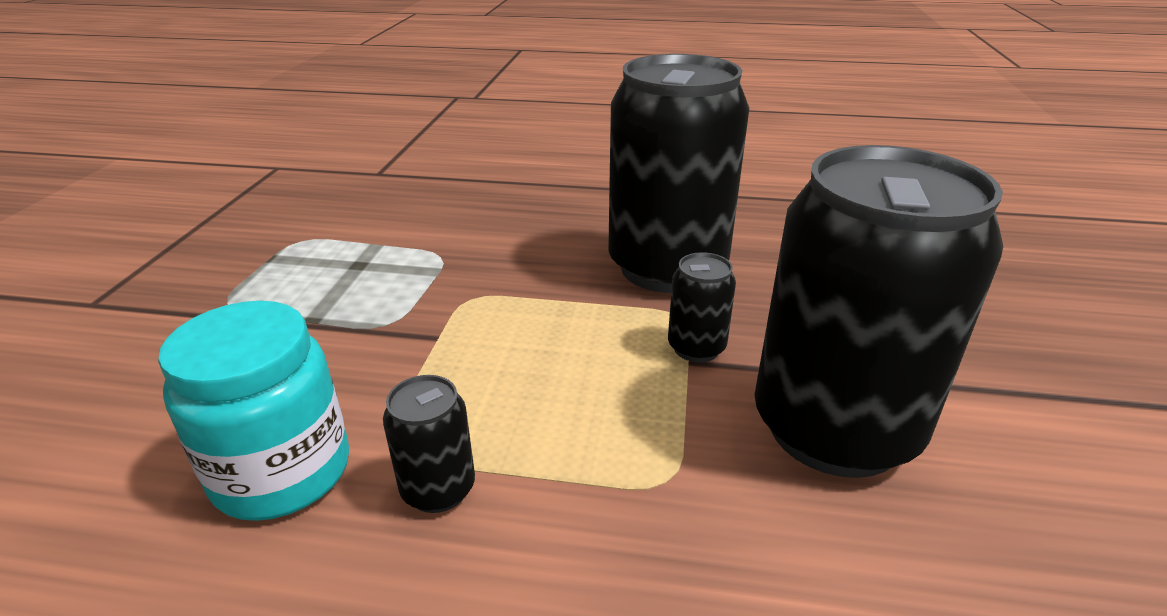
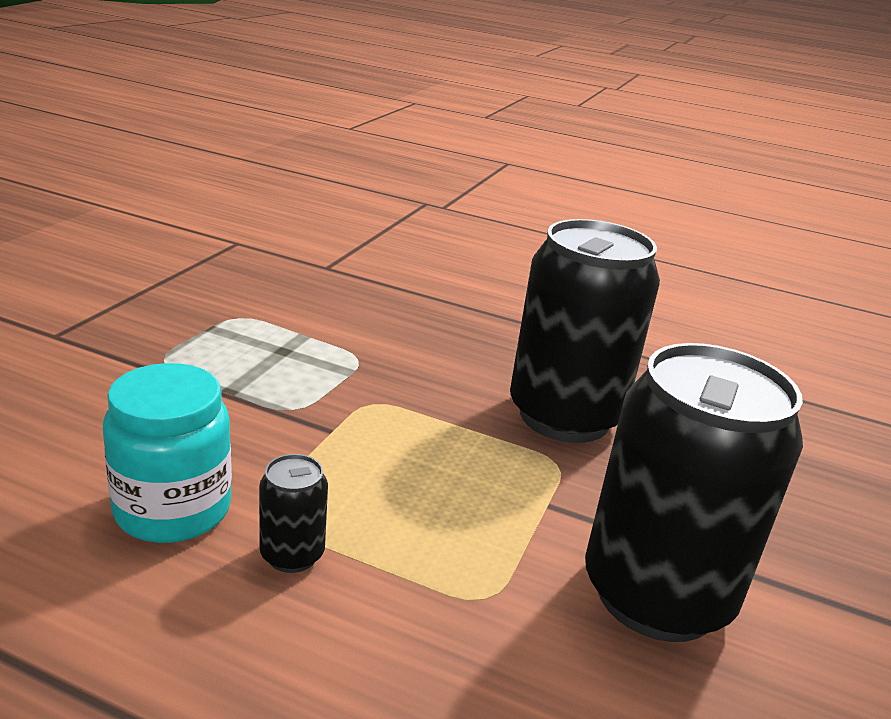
camera: 10 degrees right, 5 degrees down
black can [668,252,736,362] -> none

